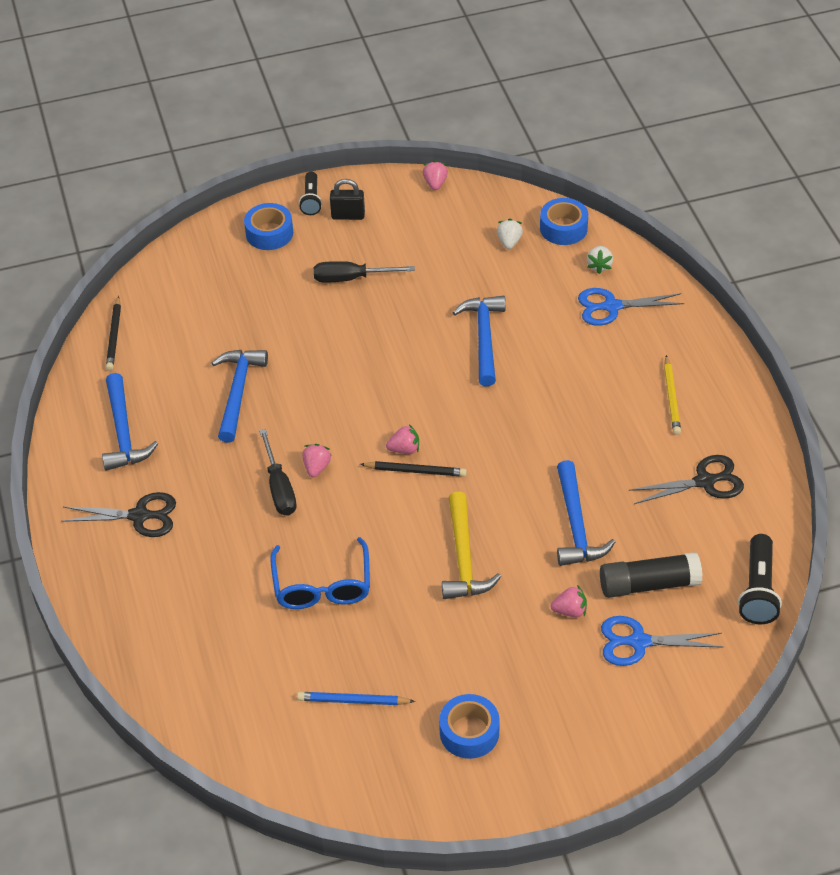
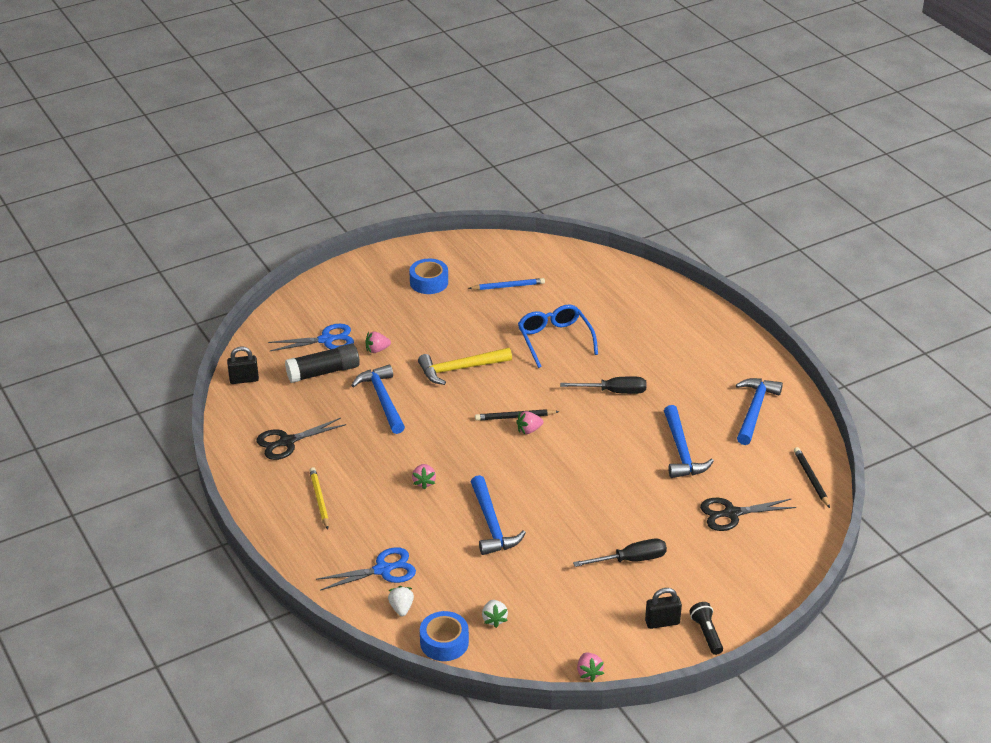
camera: 165 degrees right, 10 degrees down
black scissors [61,492,176,537] -> black scissors moved to [700,498,796,531]
blue hammer [102,373,158,471] -> blue hammer turned 45 degrees clockwise [736,378,783,445]
blue tape [244,203,293,250] -> none
black screwdriver [259,429,297,516] -> black screwdriver turned 120 degrees clockwise [560,376,646,394]
pink strawberry [302,444,332,478] -> pink strawberry moved to [412,464,436,490]
yellow hammer [442,492,501,599] -> yellow hammer turned 90 degrees counterclockwise [418,348,512,385]
black flashlight [738,534,782,624] -> black padlock [227,346,259,384]

